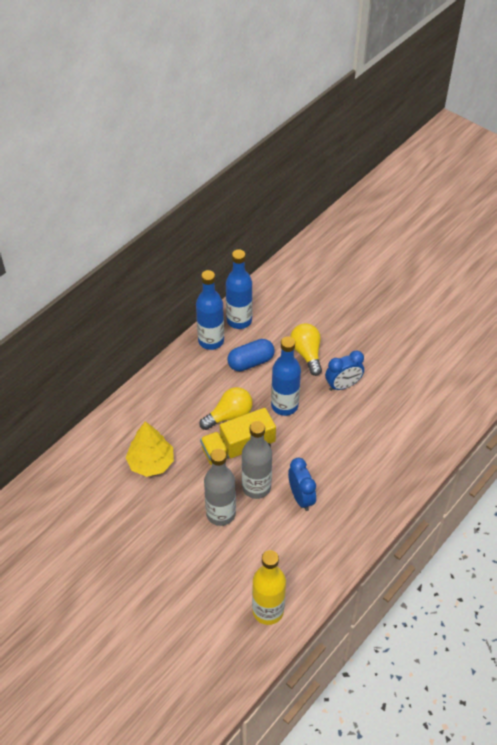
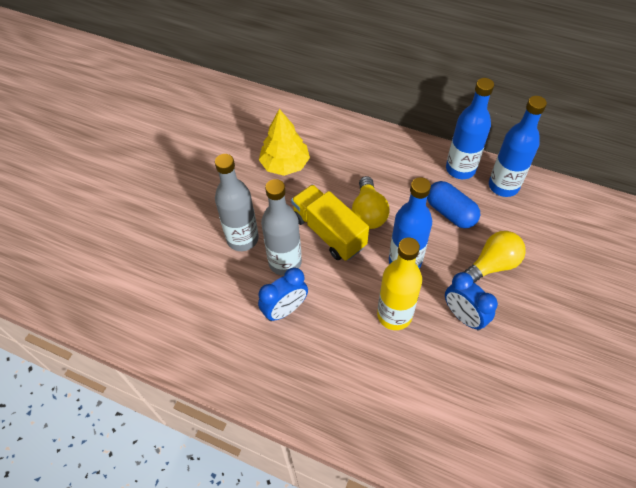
camera: 75 degrees right, 5 degrees up
yellow light bulb [199,387,253,430] -> yellow light bulb turned 45 degrees clockwise [352,176,390,229]
yellow bottle [252,550,286,625] -> yellow bottle moved to [377,237,422,330]

